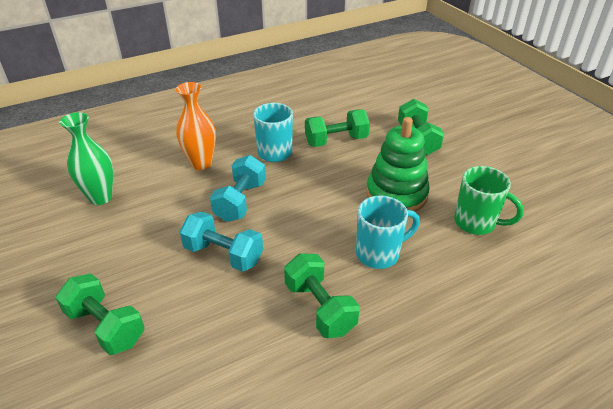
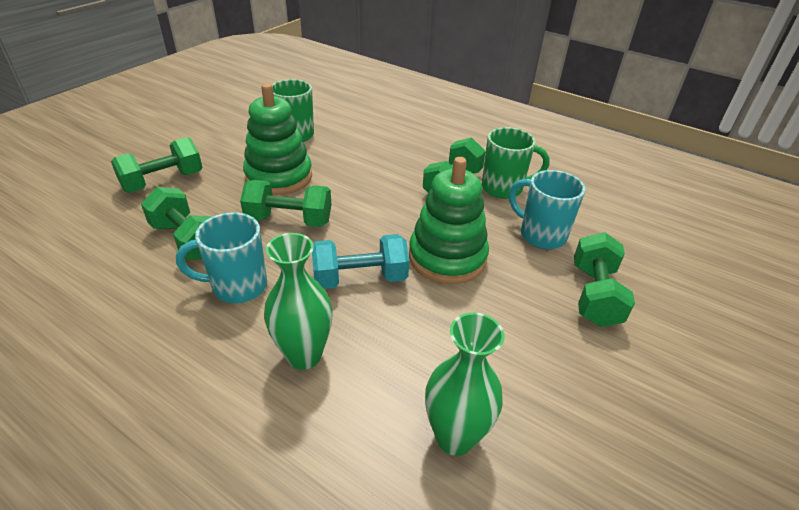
camera: 120 degrees left, 0 degrees up
orange vase [176,82,216,170] -> green vase [264,233,333,370]
turquoise dumbbell [179,212,263,272] -> green stacking toy [409,157,489,284]
turquoise mug [356,196,420,269] -> turquoise mug moved to [509,170,586,249]
none -> green dumbbell [240,180,331,227]
none -> green mug [482,127,549,199]

